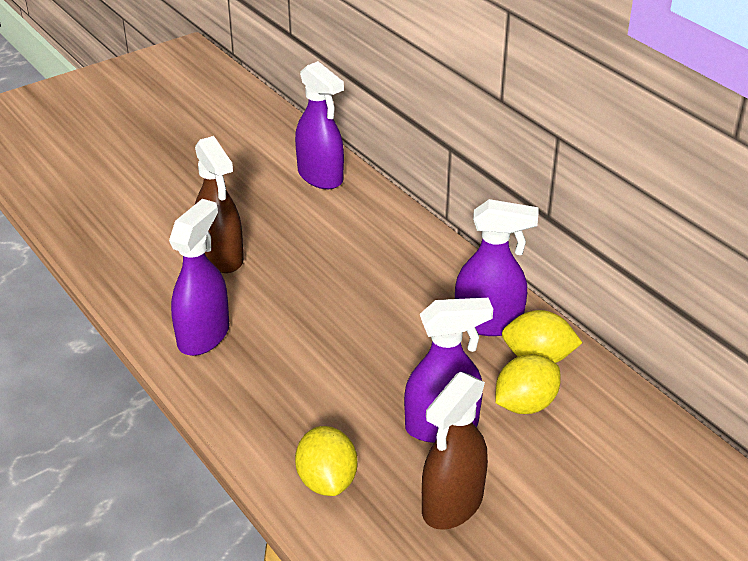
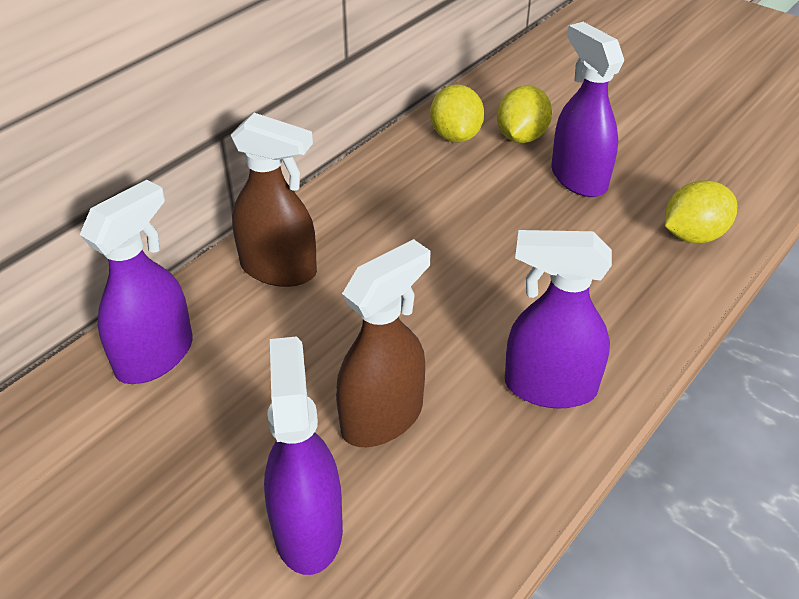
camera: 105 degrees left, 5 degrees up
brown spray bottle [422,372,488,530] -> brown spray bottle moved to [231,113,317,287]
purple spray bottle [455,199,539,336] -> purple spray bottle moved to [264,336,343,575]
yellow lemon [495,354,561,414] -> yellow lemon turned 75 degrees clockwise [497,85,552,143]

